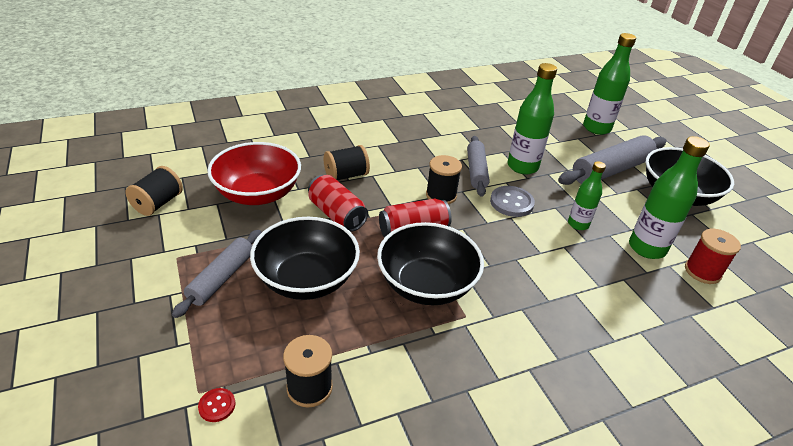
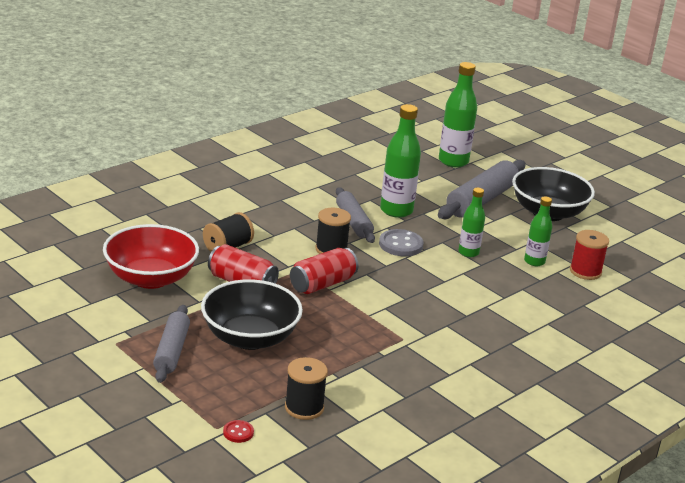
camera: 20 degrees left, 10 degrees down
black spool [125,166,183,216] -> none
black bowl [377,222,484,305] -> none
green bottle [629,136,710,259] -> green bottle [524,196,552,266], size x0.60

